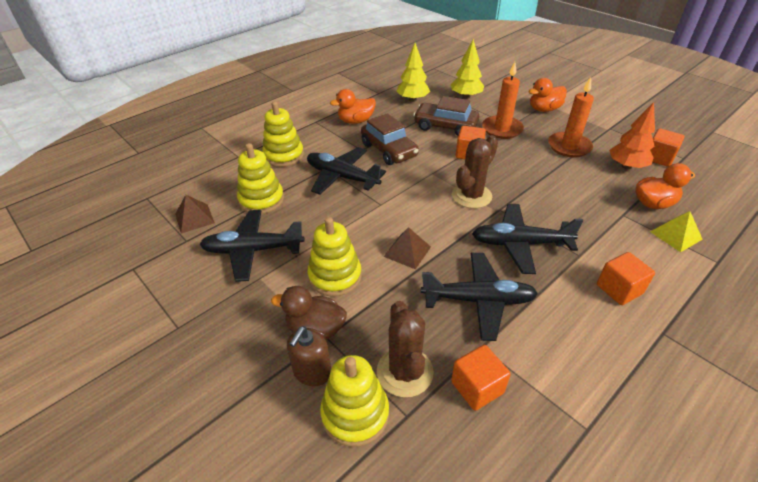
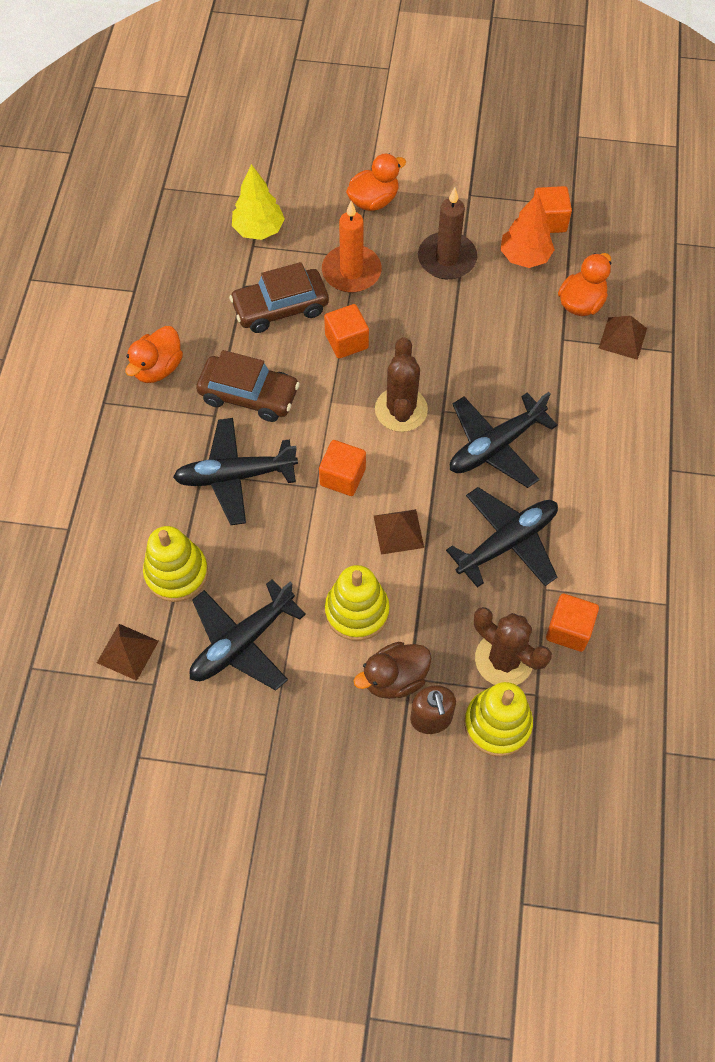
camera: 40 degrees left, 20 degrees up
yellow stacking toy [262,101,304,167] -> none
yellow tree [396,43,430,102] -> none
orange duck [528,78,567,112] -> orange duck turned 150 degrees counterclockwise [346,154,406,211]
orange candle [548,77,594,157] -> brown candle [418,187,477,279]
orange cube [597,252,655,305] -> orange cube moved to [319,440,366,496]
yellow pyramid [650,211,703,252] -> brown pyramid [599,316,647,360]

